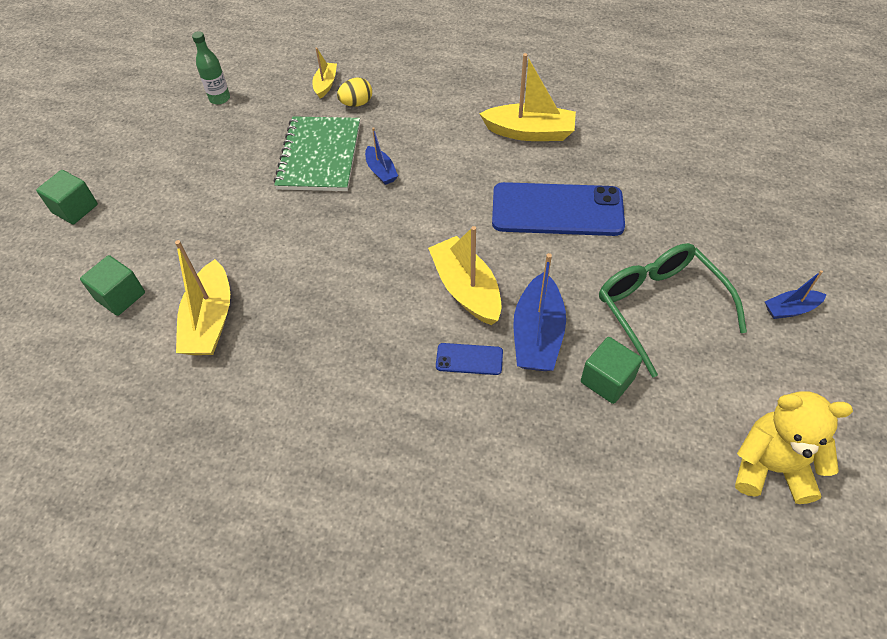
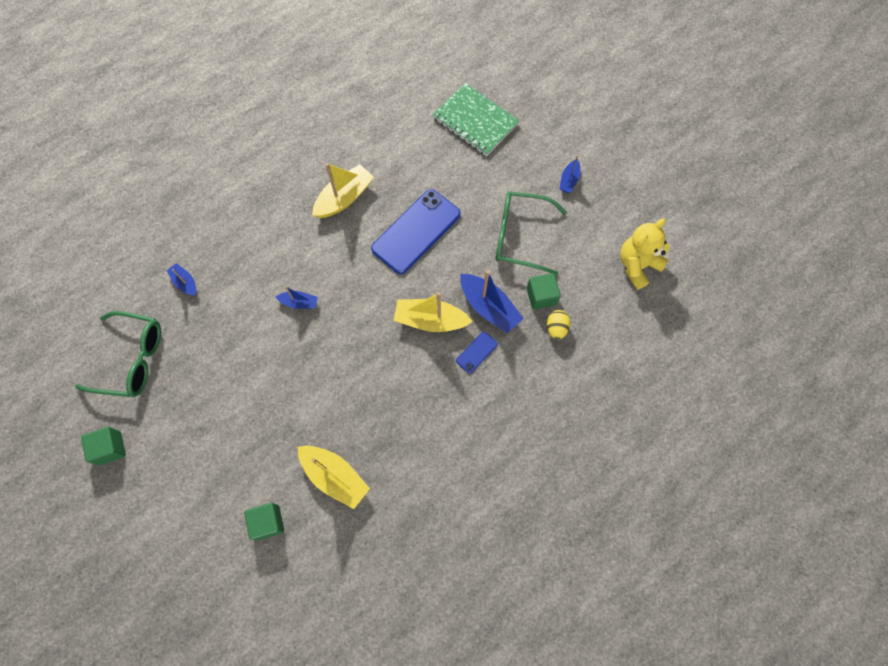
camera: 55 degrees left, 15 degrees up
green cube [36,170,98,225] -> green cube moved to [81,427,126,465]
green bottle [192,31,230,105] -> green glasses [75,311,161,397]
green notebook [274,116,360,191] -> green notebook moved to [432,83,519,156]
yellow boat [312,48,337,99] -> blue boat [166,263,196,295]
yellow egg [337,78,372,107] -> yellow egg moved to [547,310,571,340]

